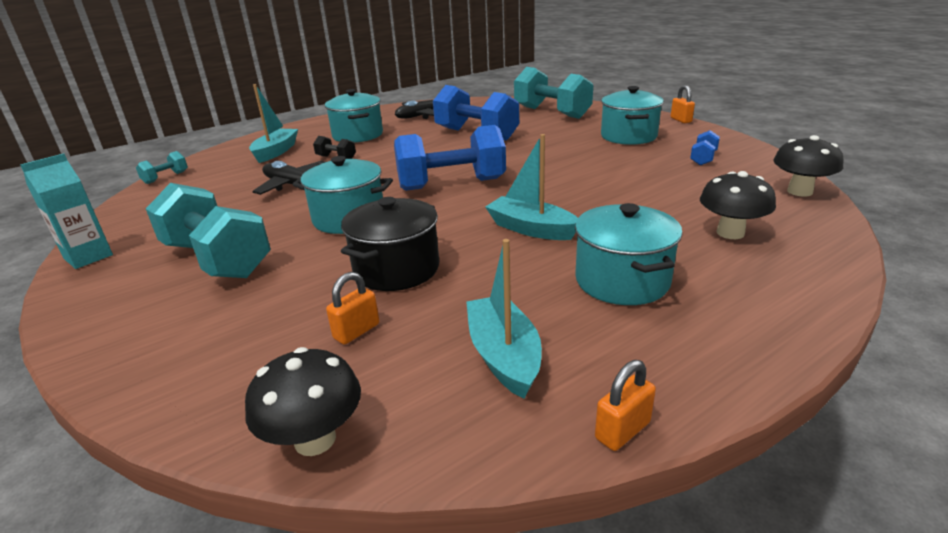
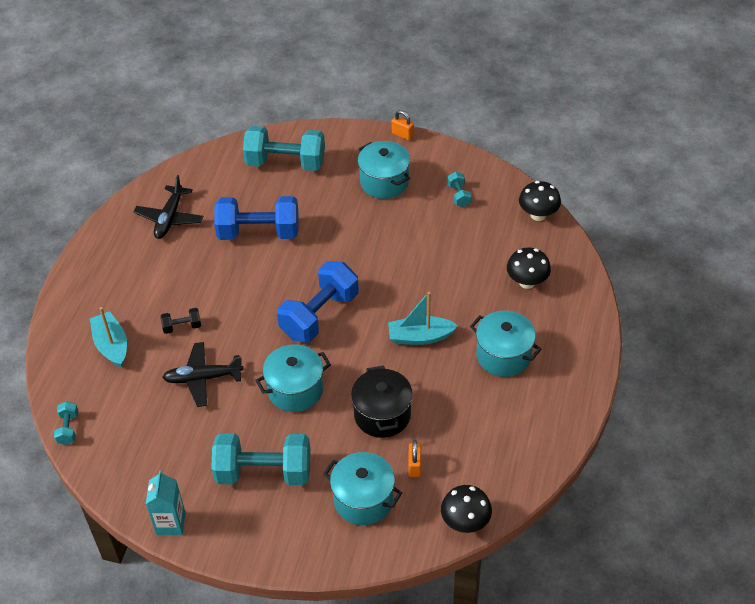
camera: 40 degrees left, 20 degrees up
turquoise pot [325,89,383,143] -> turquoise pot moved to [324,452,402,525]
turquoise boat [466,239,542,399] -> none
orange padlock [595,360,656,451] -> none
blue dumbbell [690,130,720,165] -> turquoise dumbbell [447,172,472,207]

